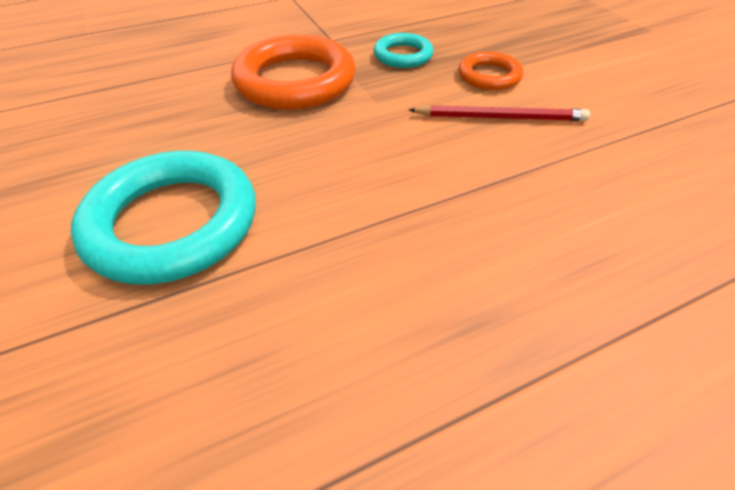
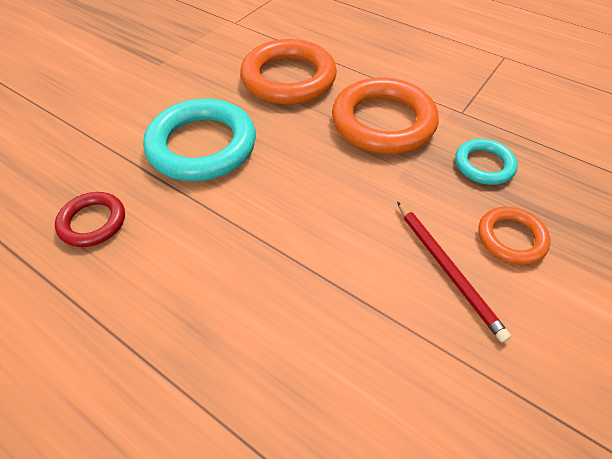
camera: 60 degrees right, 5 degrees up
none -> red ring [55,192,125,247]
none -> orange ring [240,39,337,105]

